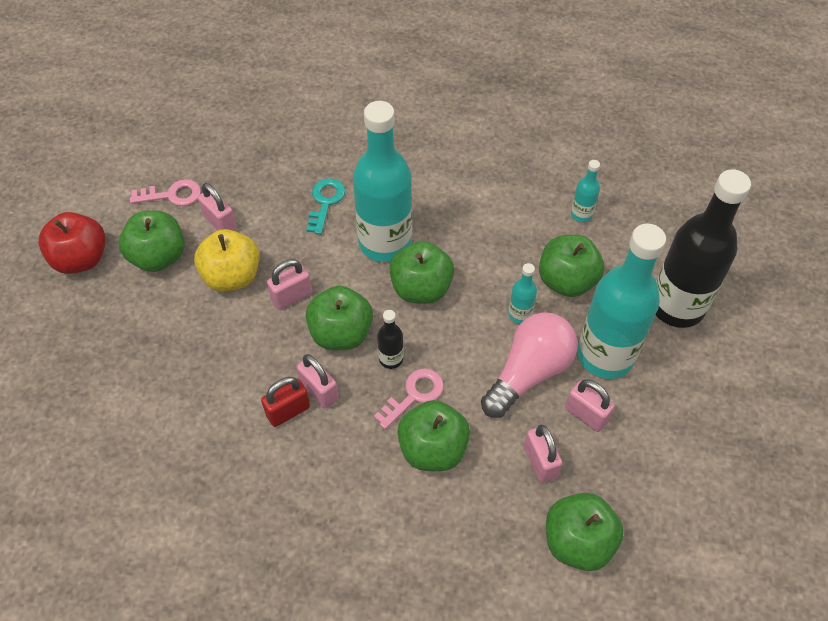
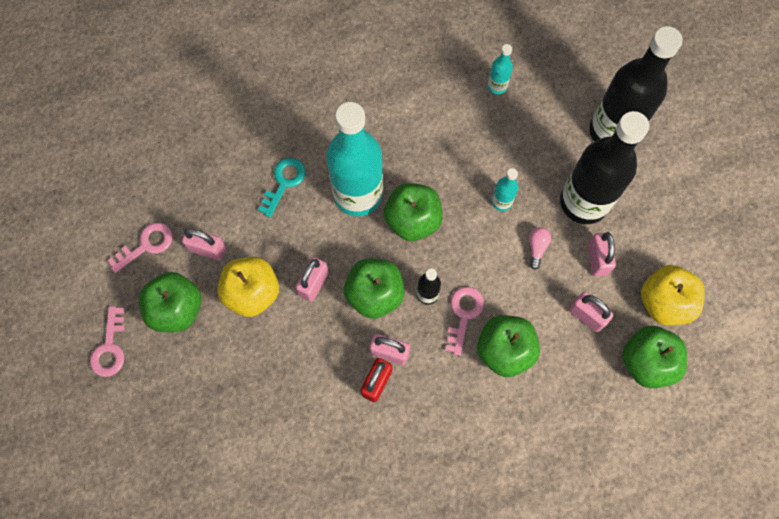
camera: 30 degrees left, 15 degrees up
red apple [38,212,106,274] -> pink key [90,306,125,377]
turquoise key [306,178,345,235] -> turquoise key turned 45 degrees clockwise [258,158,306,218]
pink light bulb [481,312,578,418] -> pink light bulb [529,227,552,270], size x0.40
green apple [539,235,604,297] -> none
pink padlock [565,379,615,432] -> pink padlock turned 75 degrees clockwise [588,232,616,276]
turquoise bottle [577,224,666,379] -> black bottle [560,111,649,224]
none -> yellow apple [641,265,705,325]

